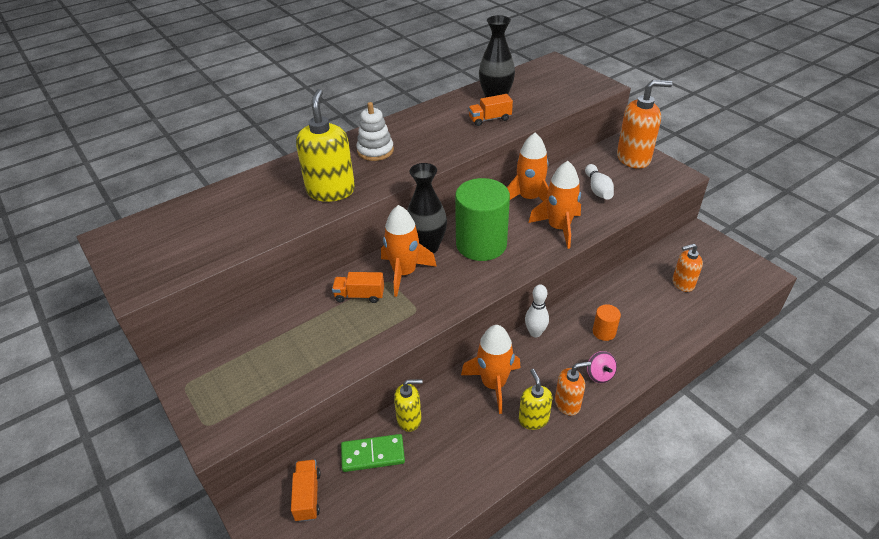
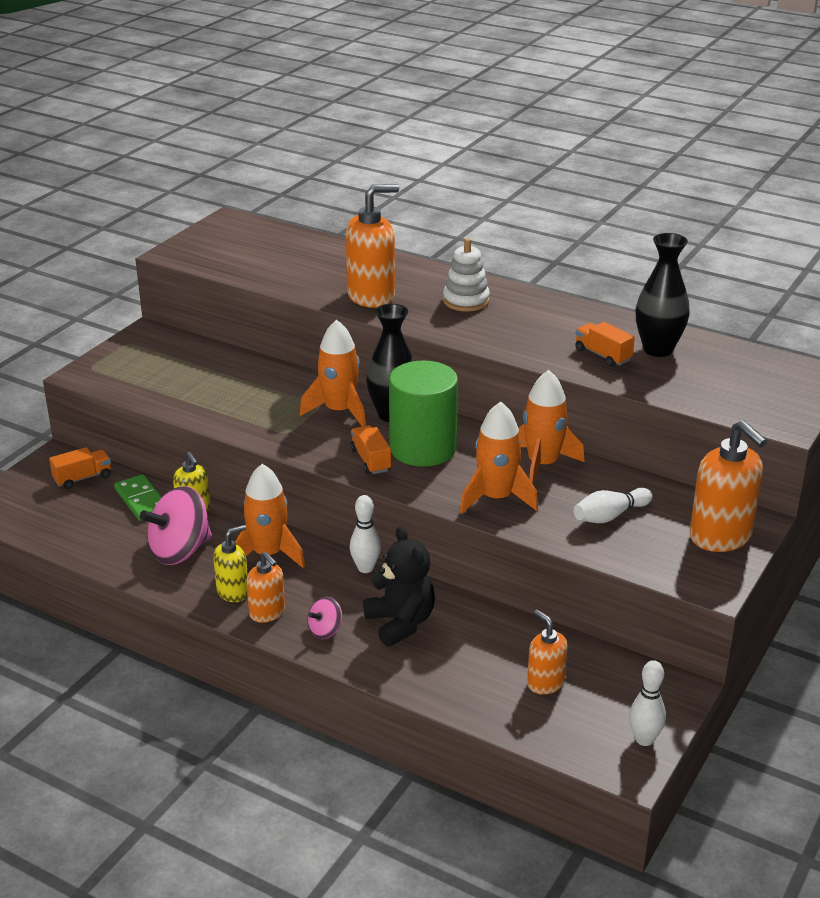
camera: 65 degrees right, 10 degrees down
yellow soap dispenser [296,89,355,202] -> orange soap dispenser [345,184,399,308]
orange truck [332,272,384,303] -> orange truck moved to [350,425,391,474]
orange cylinder [593,304,621,341] -> black teddy bear [363,526,435,647]
none -> pink spinning top [140,486,212,565]
none -> white bowling pin [629,660,666,746]

